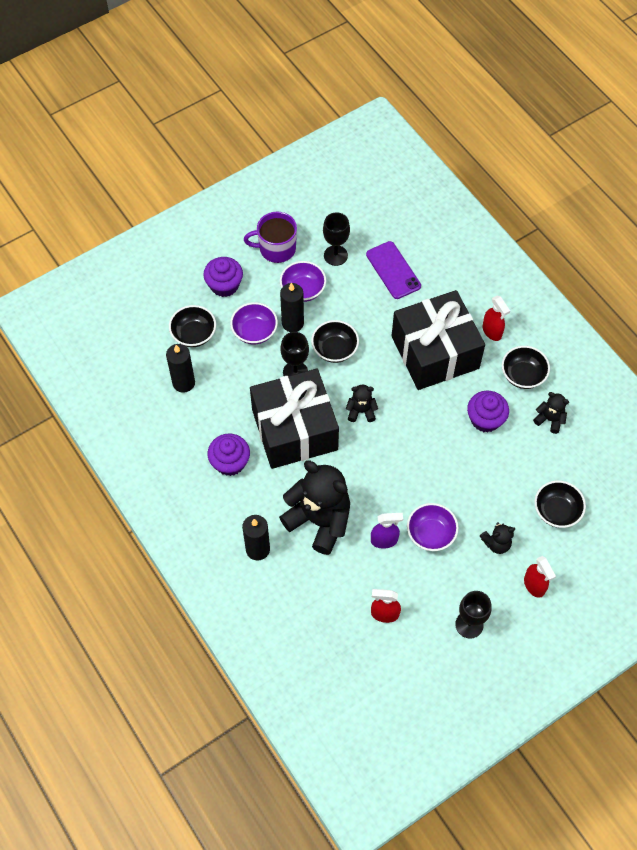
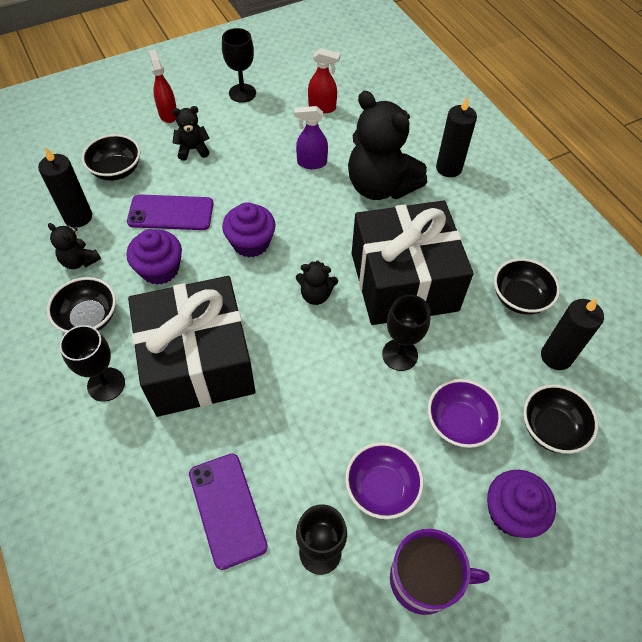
camera: 175 degrees left, 5 degrees down
purple cupcake [208,434,250,476] -> purple cupcake moved to [222,202,276,258]
black candle [280,283,304,332] -> black candle moved to [38,147,92,228]
black bowl [311,320,359,363] -> black bowl moved to [494,258,560,315]
purple bowl [407,503,459,551] -> none
red spray bottle [483,296,510,341] -> black goblet [60,325,125,402]
none -> purple phone [127,194,213,230]

